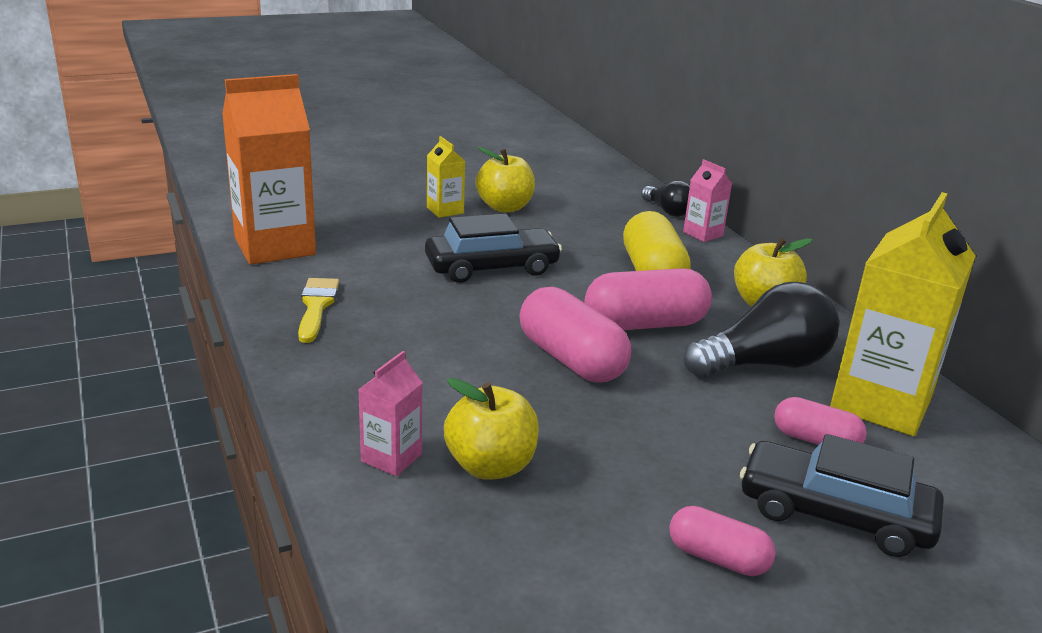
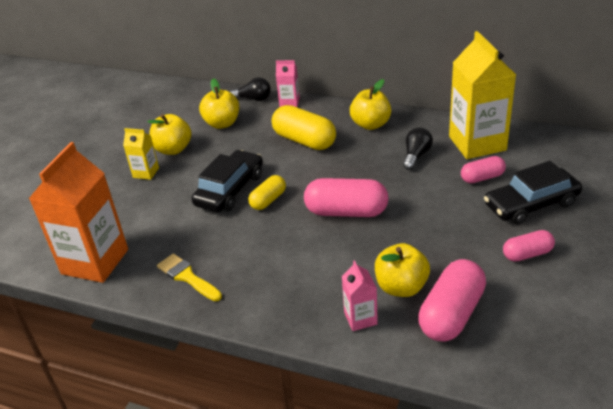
camera: 40 degrees left, 10 degrees up
pink capsule [585,268,712,330] -> pink capsule moved to [418,259,486,342]
black light bulb [684,282,839,377] -> black light bulb [403,127,433,170], size x0.56
none -> yellow apple [199,78,239,129]
none -> yellow capsule [248,175,286,210]

